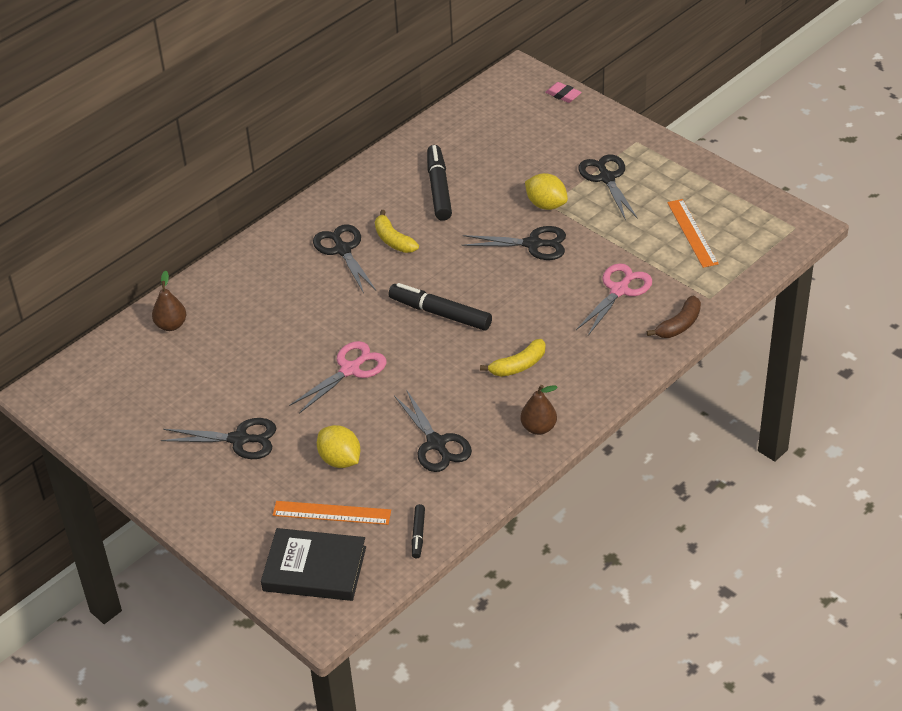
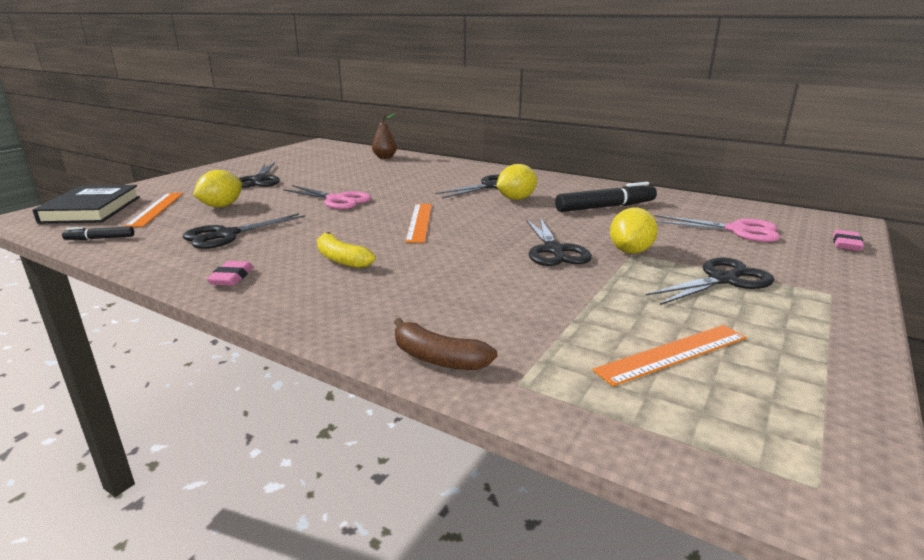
camera: 75 degrees right, 20 degrees down
yellow banana [375,210,419,253] -> yellow lemon [496,164,537,200]
black marker [388,283,492,331] -> orange ruler [405,204,432,243]
brown pear [520,385,558,435] -> pink eraser [207,261,253,286]
pink scissors [576,263,652,336] -> pink scissors moved to [654,215,781,242]

